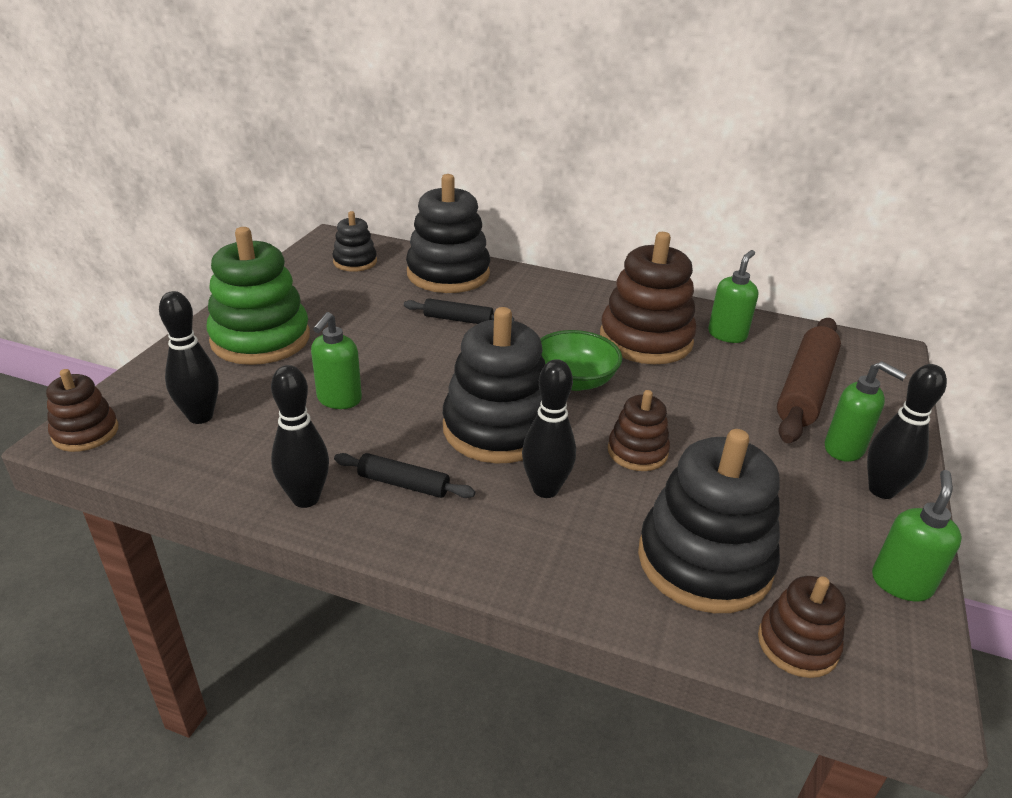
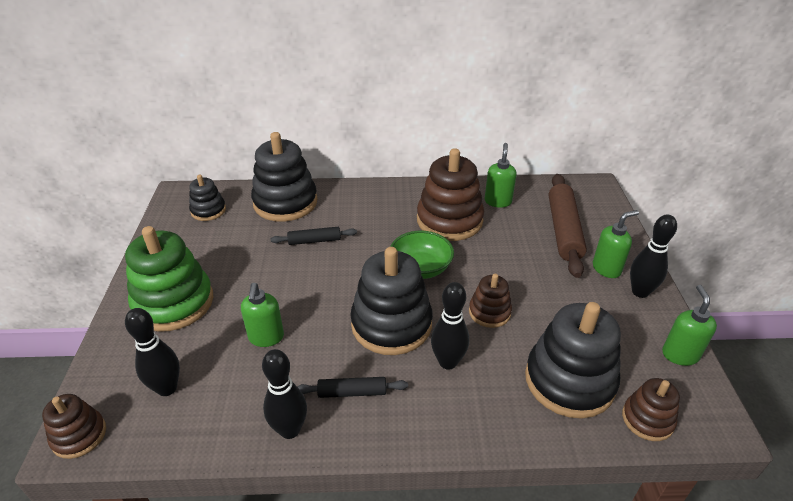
camera: 20 degrees left, 5 degrees up
green soap dispenser [825,361,907,462] -> green soap dispenser turned 45 degrees counterclockwise [593,210,639,278]

